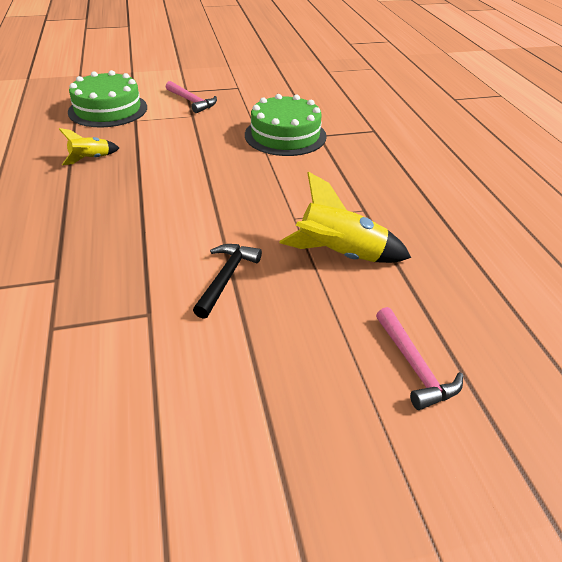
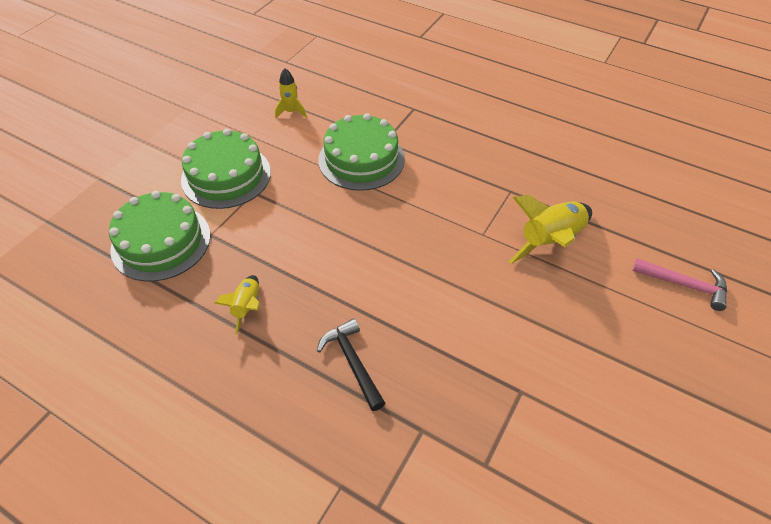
camera: 45 degrees left, 10 degrees up
pink hammer [166,81,217,113] -> green cake [181,129,271,209]
black hammer [193,244,262,319] -> black hammer moved to [317,318,385,411]
none -> yellow rocket [275,68,307,118]

